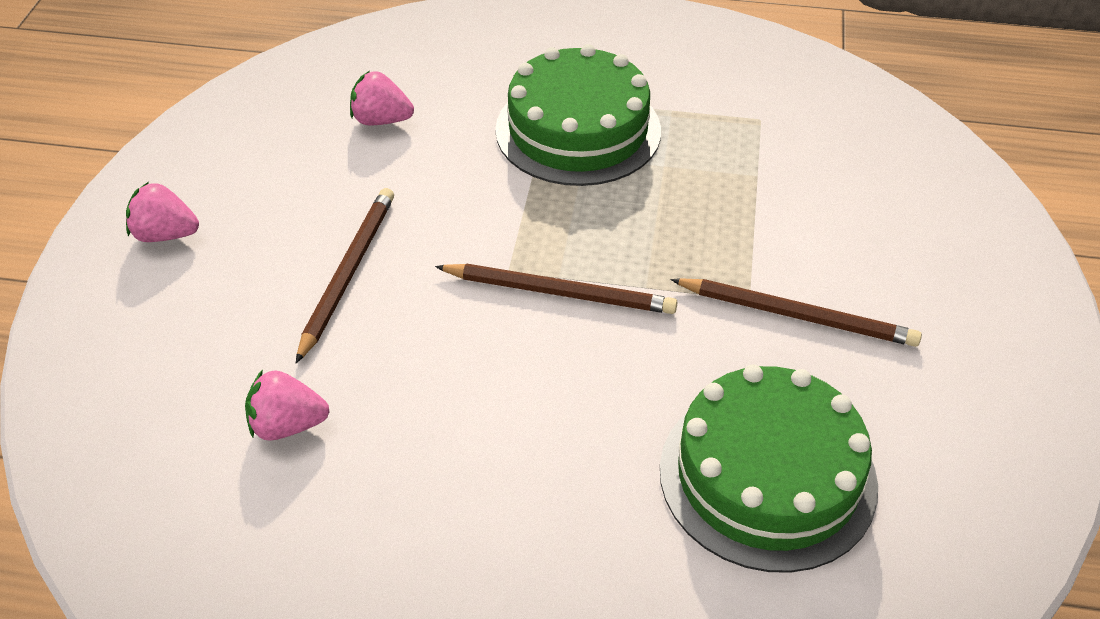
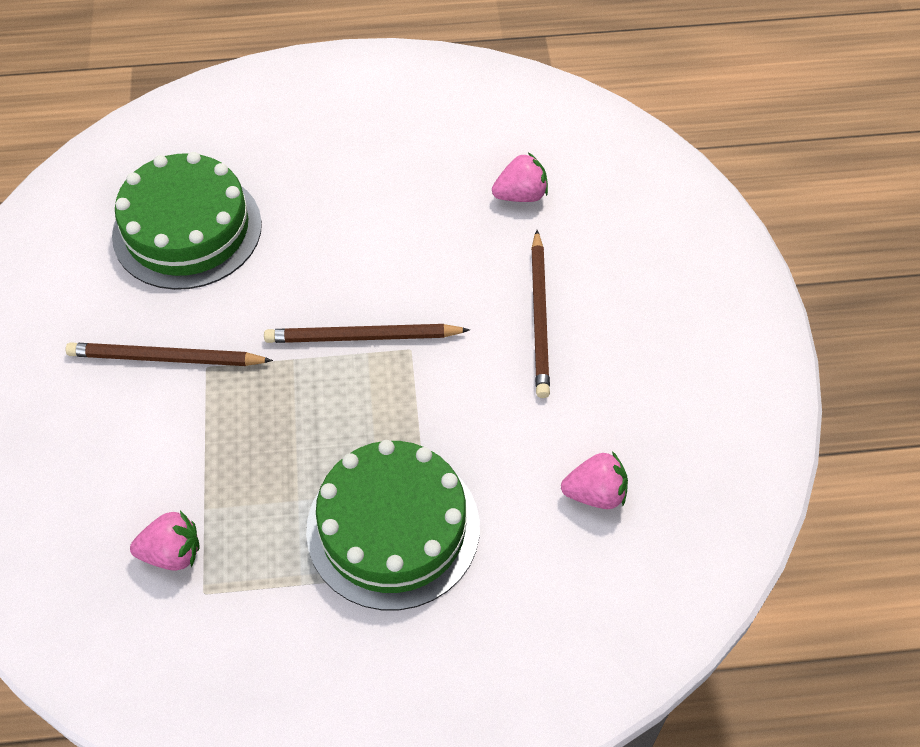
camera: 165 degrees right, 10 degrees up
pink strawberry [126,182,199,242] -> pink strawberry moved to [130,511,200,571]

